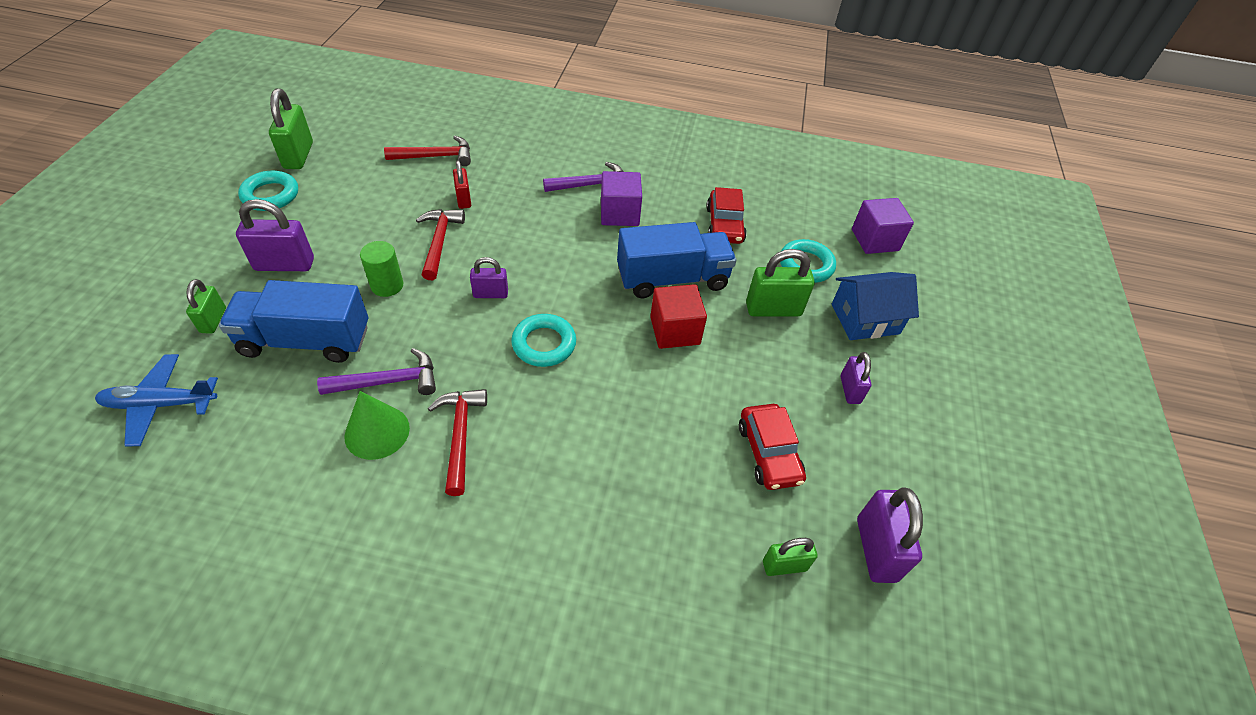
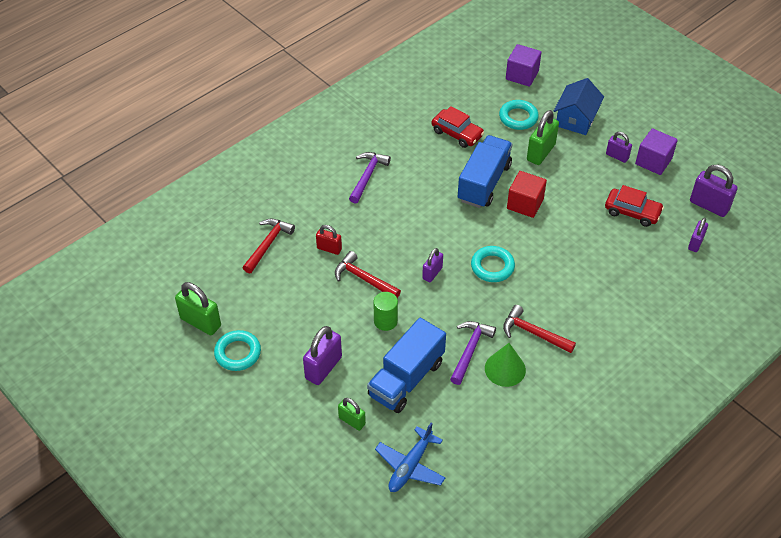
camera: 50 degrees left, 0 degrees up
purple cube [601,171,642,226] -> purple cube moved to [635,128,678,175]
green padlock [763,538,817,576] -> purple padlock [688,218,708,252]

